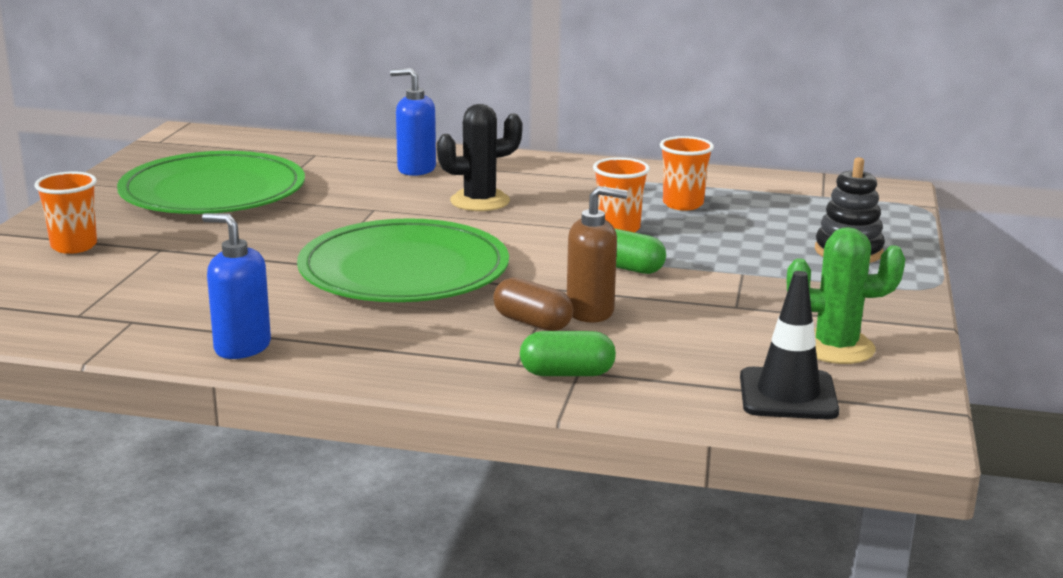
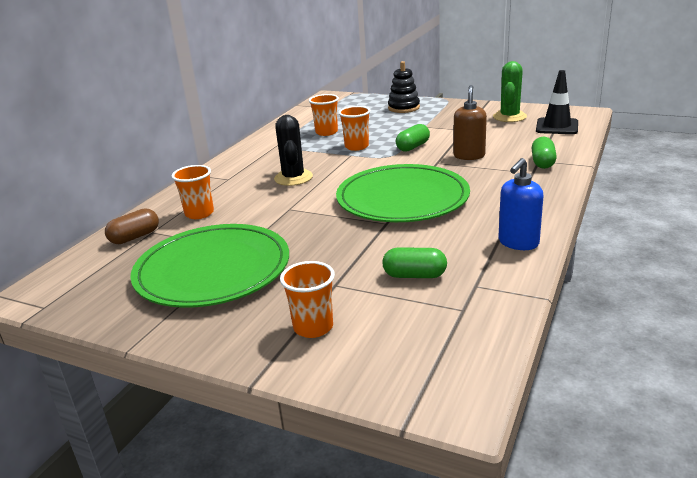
camera: 75 degrees left, 5 degrees up
blue soap dispenser [390,68,436,176] -> none
brown capsule [493,277,573,331] -> brown capsule moved to [105,208,159,244]
none -> orange cup [172,165,214,219]
none -> green capsule [382,248,447,278]

